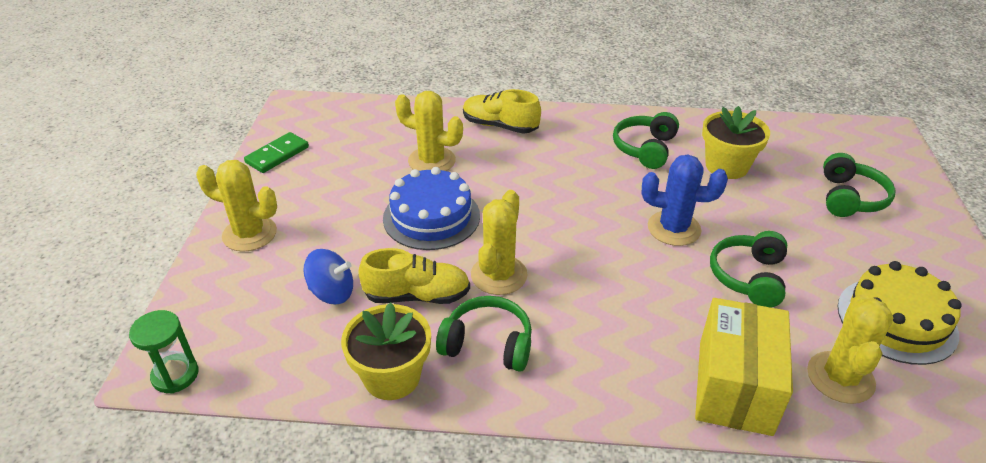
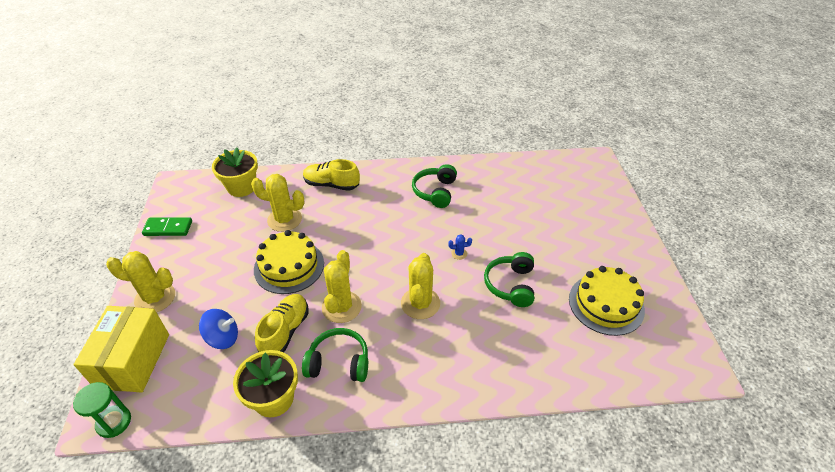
camera: 10 degrees left, 5 degrees up
green domino [244,132,309,173] -> green domino turned 60 degrees clockwise [142,217,192,236]
yellow shoe [358,248,470,304] -> yellow shoe turned 60 degrees counterclockwise [255,294,309,352]
blue cake [383,167,480,250] -> yellow cake [254,230,324,294]
blue cactus [641,155,728,246] -> blue cactus [448,234,472,260], size x0.43
yellow box [695,298,793,436] -> yellow box moved to [73,306,169,393]
yellow flower pot [702,106,770,179] -> yellow flower pot moved to [212,147,258,197]
yellow cactus [807,294,893,404] -> yellow cactus moved to [401,253,440,319]
green headphones [823,153,895,217] -> none

